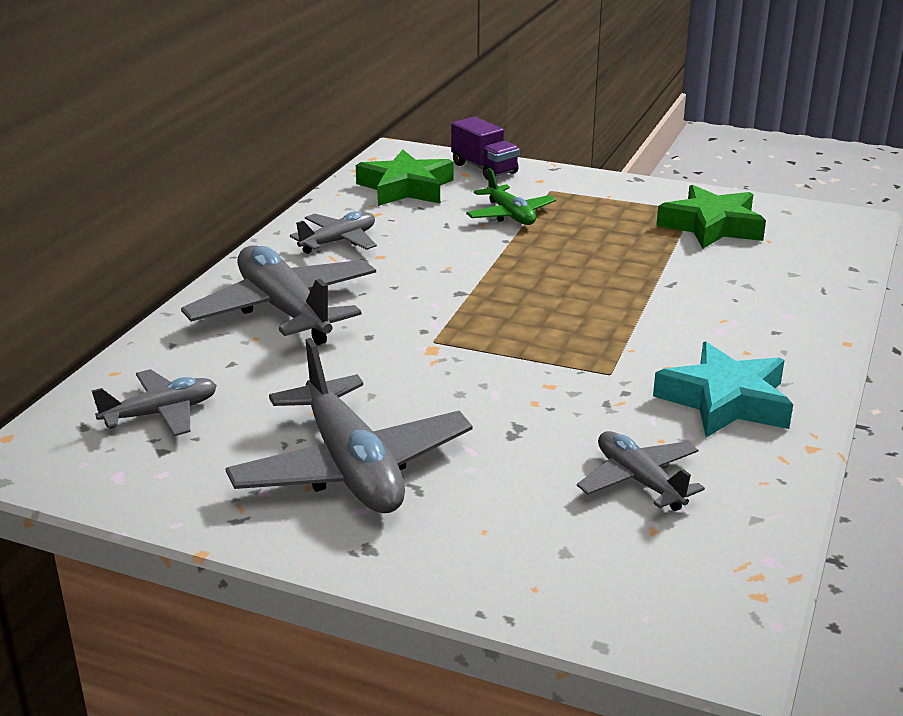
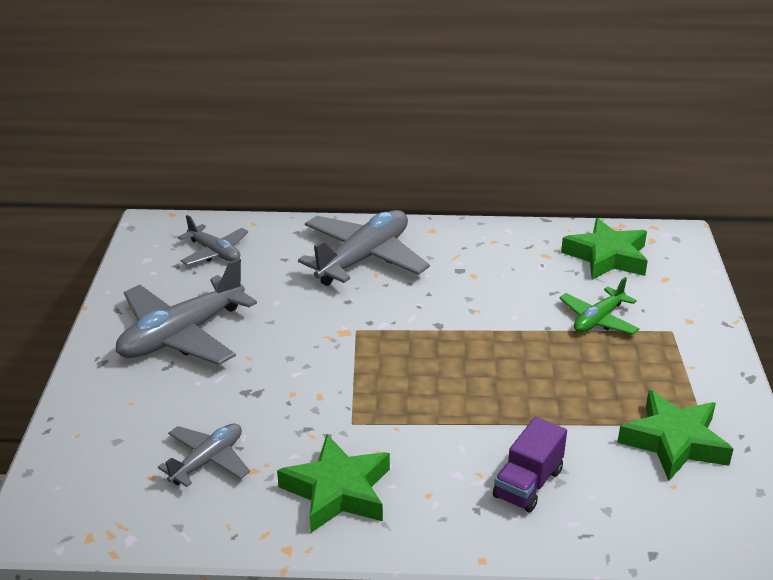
camera: 70 degrees right, 5 degrees up
grey plane [290,211,377,254] -> none
purple truck [451,117,520,180] -> purple truck moved to [493,417,567,512]
turquoise star [653,342,793,438] -> green star [277,435,390,533]

